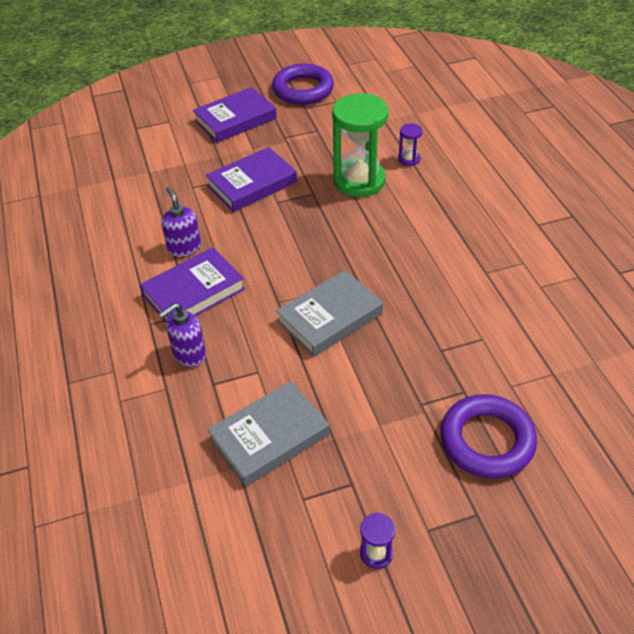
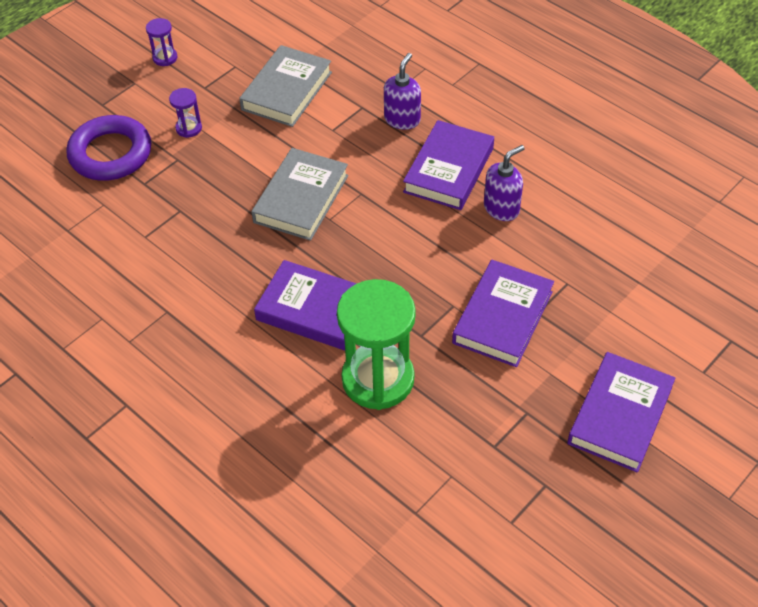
camera: 150 degrees right, 5 degrees up
purple soap dispenser [161,187,201,257] -> purple soap dispenser turned 75 degrees counterclockwise [484,145,525,221]
purple ring [272,64,334,105] -> none
purple hourglass [398,124,423,166] -> purple hourglass moved to [169,88,202,138]
none -> purple book [254,260,357,351]

